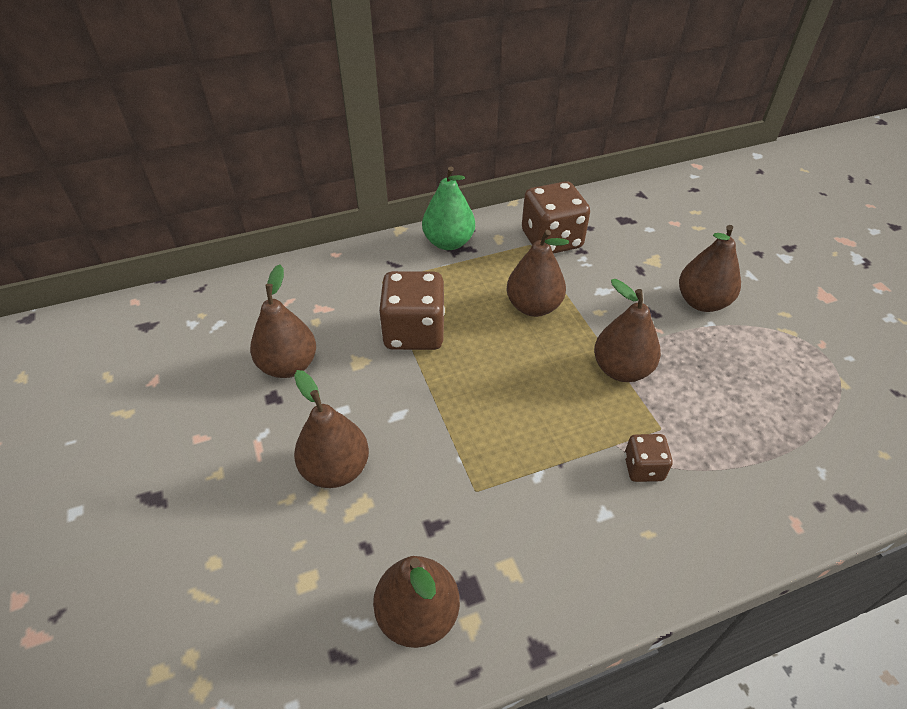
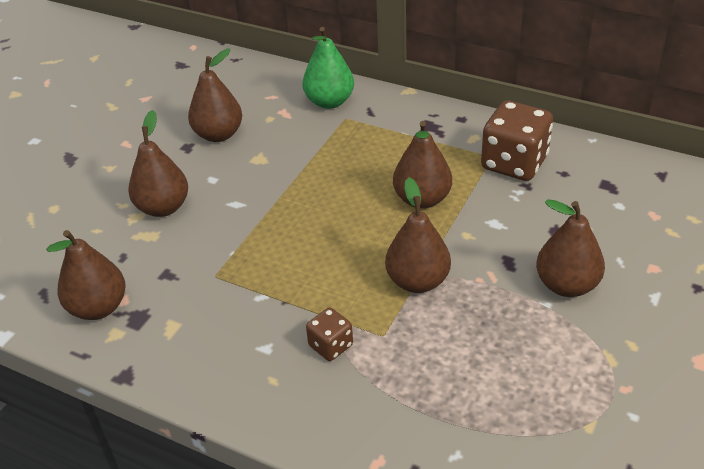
camera: 50 degrees right, 5 degrees down
brown dice [379,271,445,350] -> none
green pear [422,166,475,250] -> green pear moved to [302,27,354,109]

